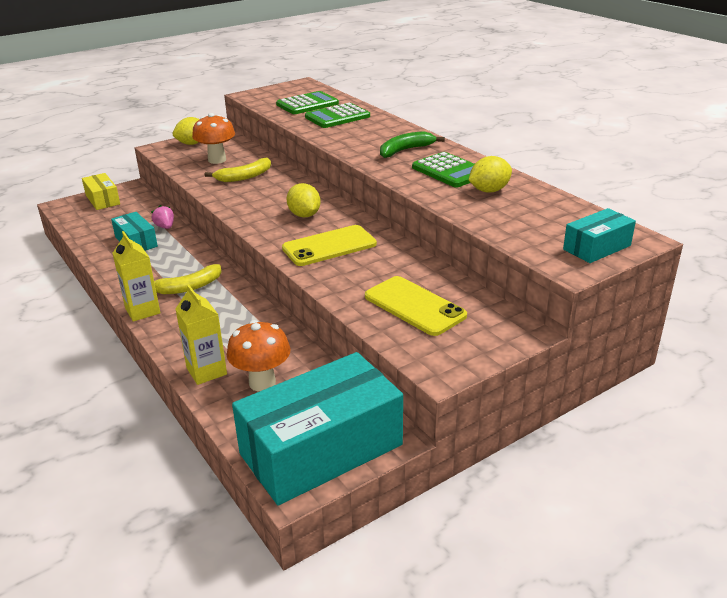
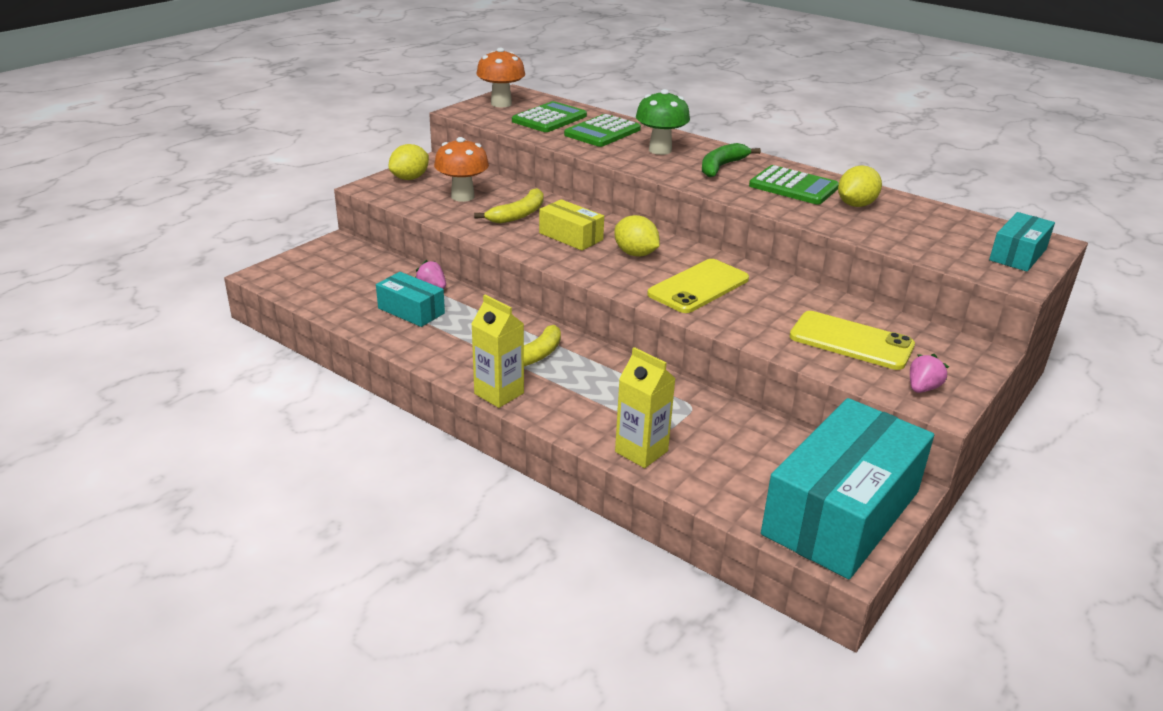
camera: 20 degrees left, 0 degrees up
yellow box [82,173,120,210] -> yellow box moved to [539,199,604,251]
orange mushroom [227,320,291,392] -> orange mushroom moved to [476,48,525,107]
none -> green mushroom [636,89,690,155]
none -> pink strawberry [910,354,949,393]

